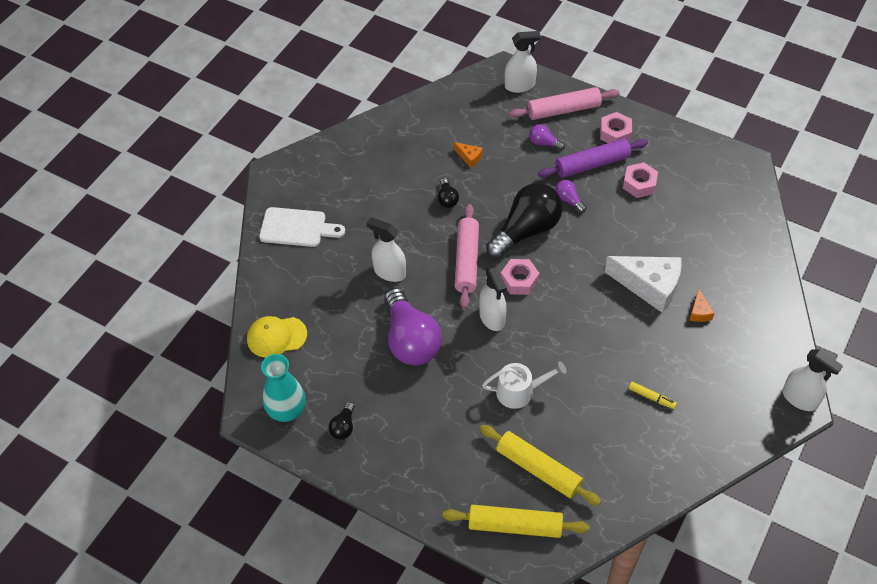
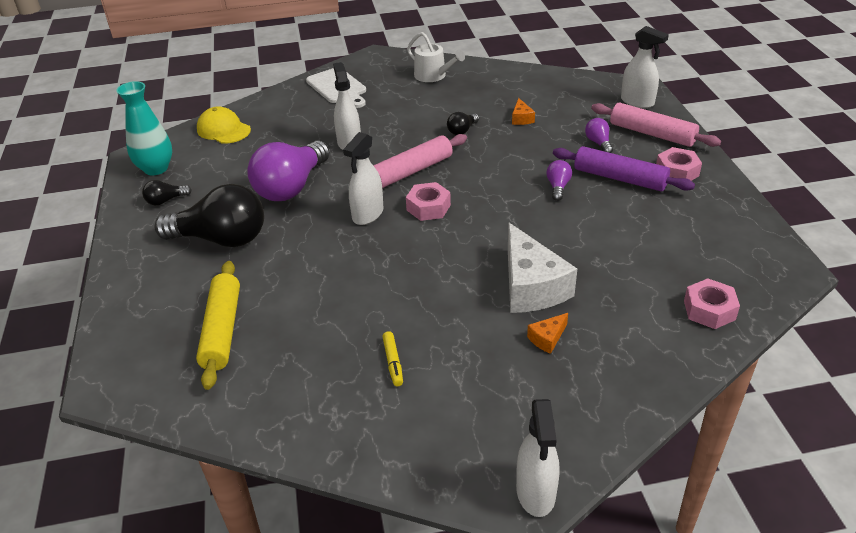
camera: 50 degrees right, 15 degrees down
yellow rolling pin [442,505,589,538] -> none
white watering can [482,361,566,409] -> white watering can moved to [407,32,465,82]
black light bulb [486,183,563,259] -> black light bulb moved to [154,184,264,247]
pink nut [623,162,658,198] -> pink nut moved to [684,278,740,329]

